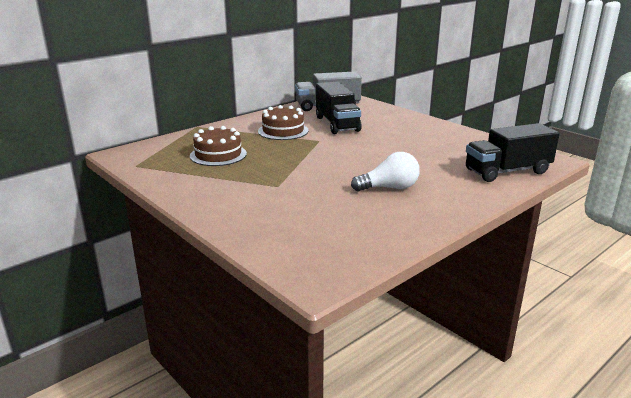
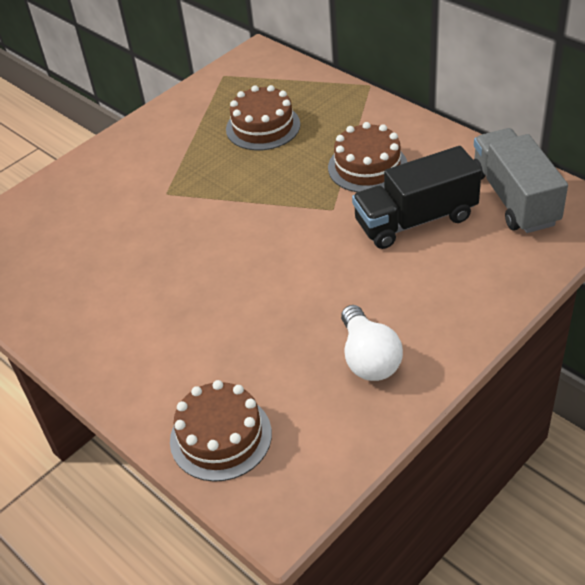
camera: 90 degrees right, 20 degrees up
white light bulb [351,152,420,192] -> white light bulb moved to [341,305,403,381]
black truck [466,123,560,182] -> brown cake [170,380,272,482]

